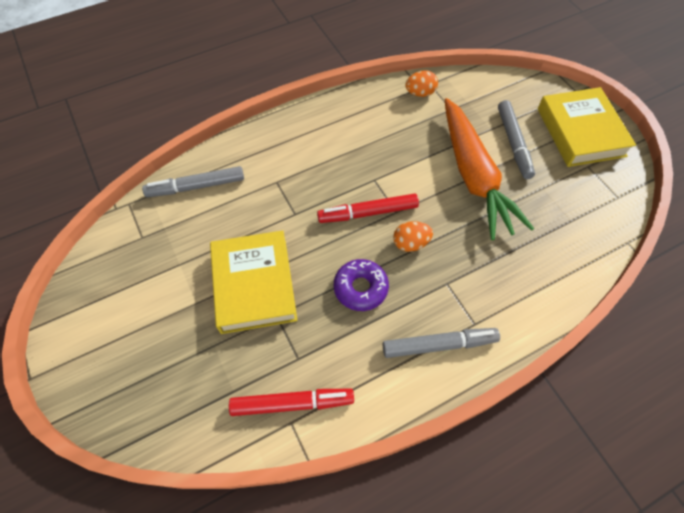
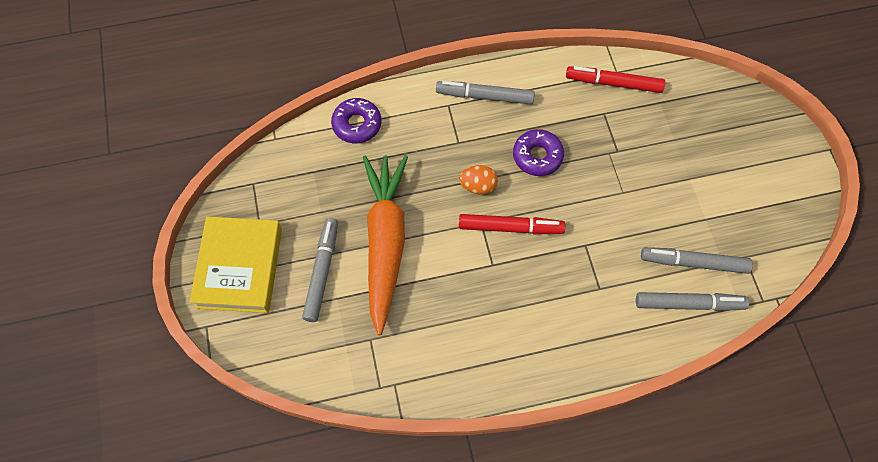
camera: 165 degrees left, 5 degrees up
yellow book [210,230,297,334] -> none
orange egg [405,70,438,97] -> none
none -> purple donut [331,98,381,143]
none -> grey marker [641,247,753,274]

